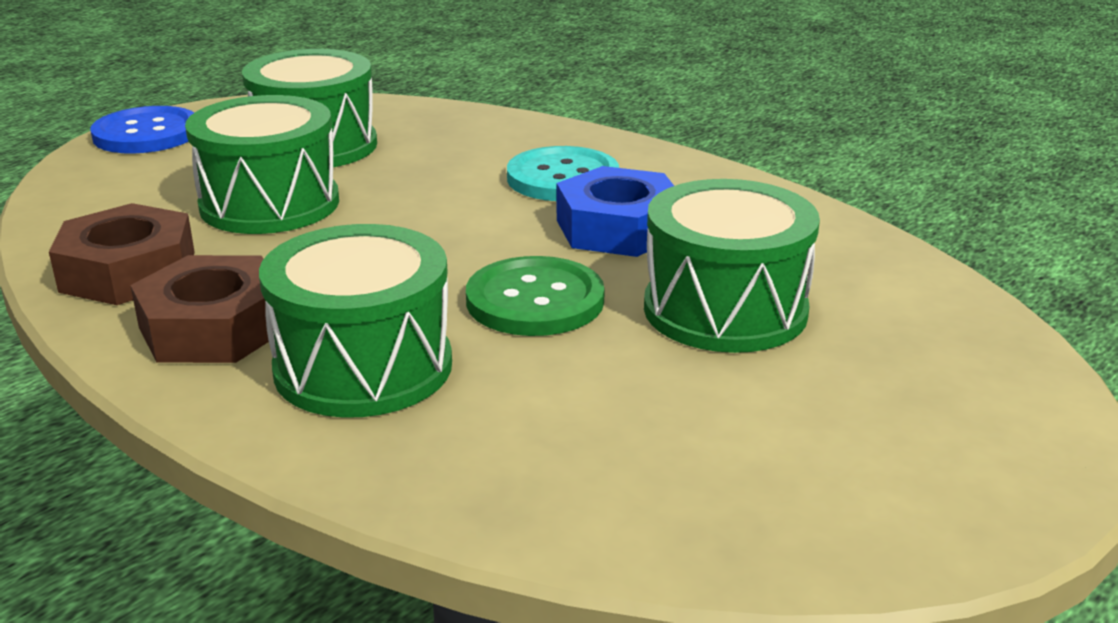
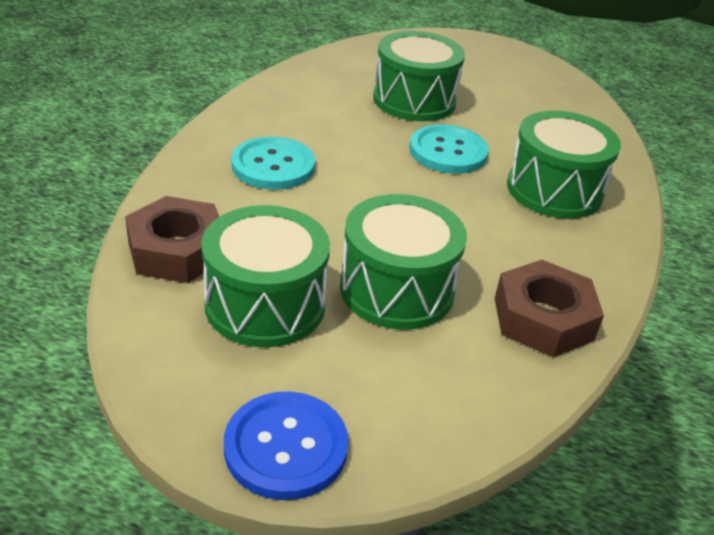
camera: 115 degrees left, 10 degrees up
brown nut [130,255,273,363] -> brown nut moved to [125,196,219,283]
green button [466,256,605,336] -> turquoise button [409,124,489,174]
blue nut [557,166,674,257] -> none

